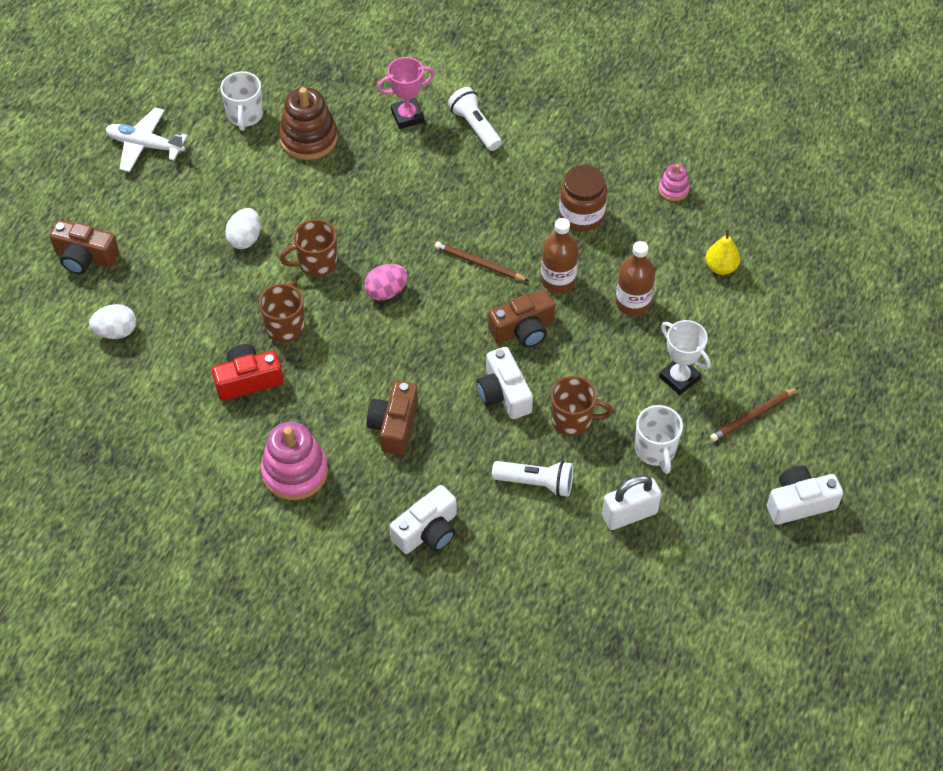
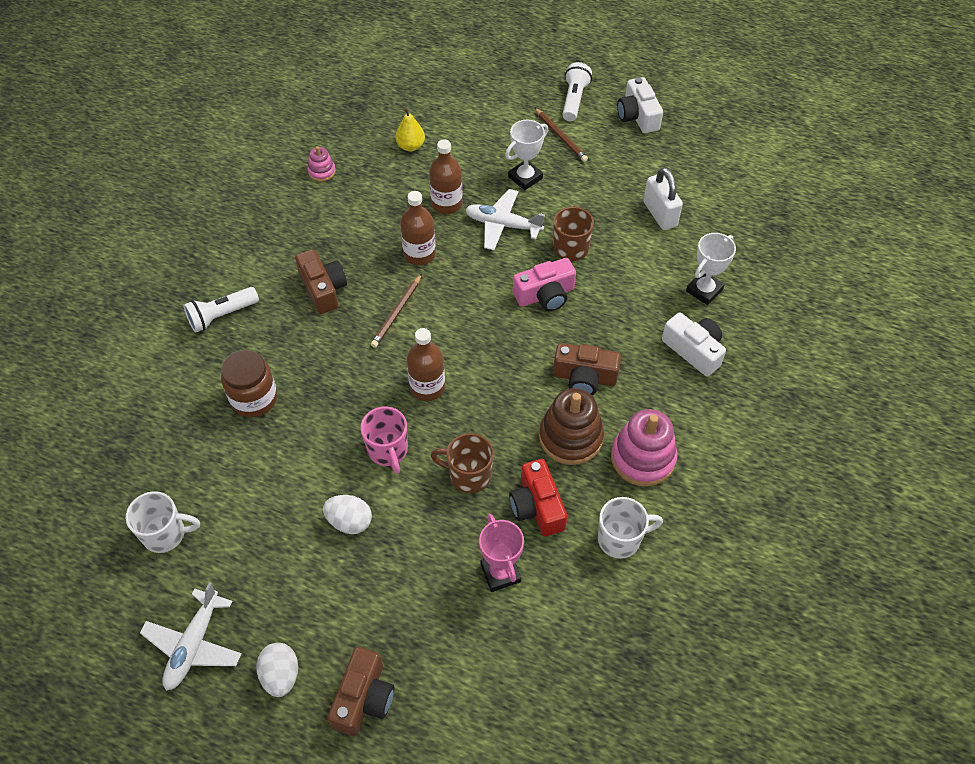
camera: 90 degrees left, 0 degrees up
white egg [89,304,136,339] -> white egg moved to [256,643,298,697]
brown stacking toy [279,87,338,160] -> brown stacking toy moved to [539,388,604,465]
brown mug [280,219,337,277] -> pink mug [361,407,408,474]
pink egg [365,264,408,301] -> brown bottle [407,328,445,401]
pink trophy [377,57,435,129] -> pink trophy moved to [479,514,524,592]
white camera [476,347,533,419] -> pink camera [513,258,576,311]
brown camera [488,289,555,348] -> brown camera moved to [295,249,347,314]
white flashlight [492,461,573,497] -> white flashlight moved to [562,62,592,121]
brown jar [559,165,607,232] -> brown jar moved to [221,350,277,417]
white mug [635,405,683,474] -> white mug moved to [598,497,663,559]
none -> white plane [465,189,545,250]
none -> white trophy [686,233,736,305]

